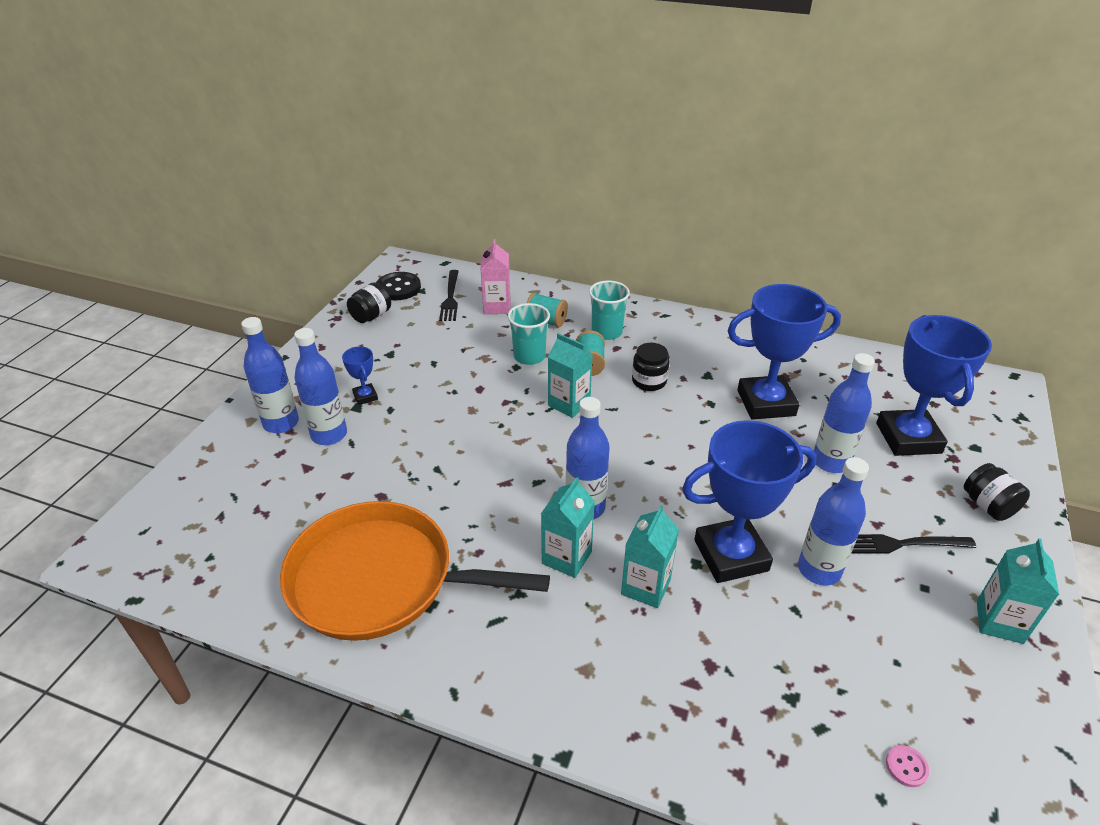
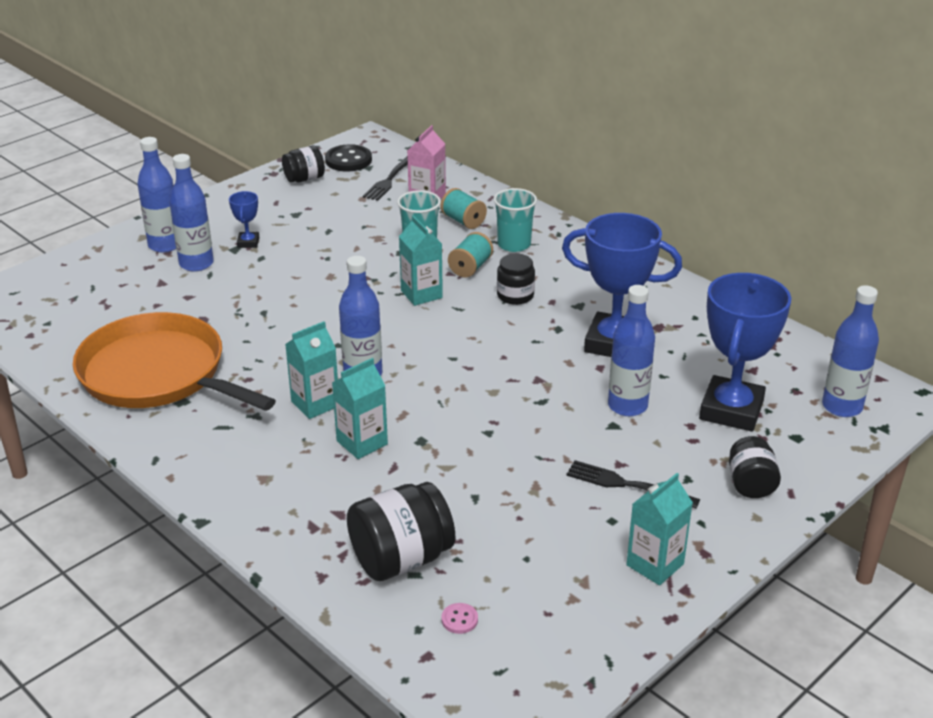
camera: 25 degrees right, 5 degrees down
blue trophy [682,420,817,583] -> none
blue bottle [798,457,869,586] -> blue bottle moved to [822,285,879,417]
none -> black jar [347,482,455,581]

